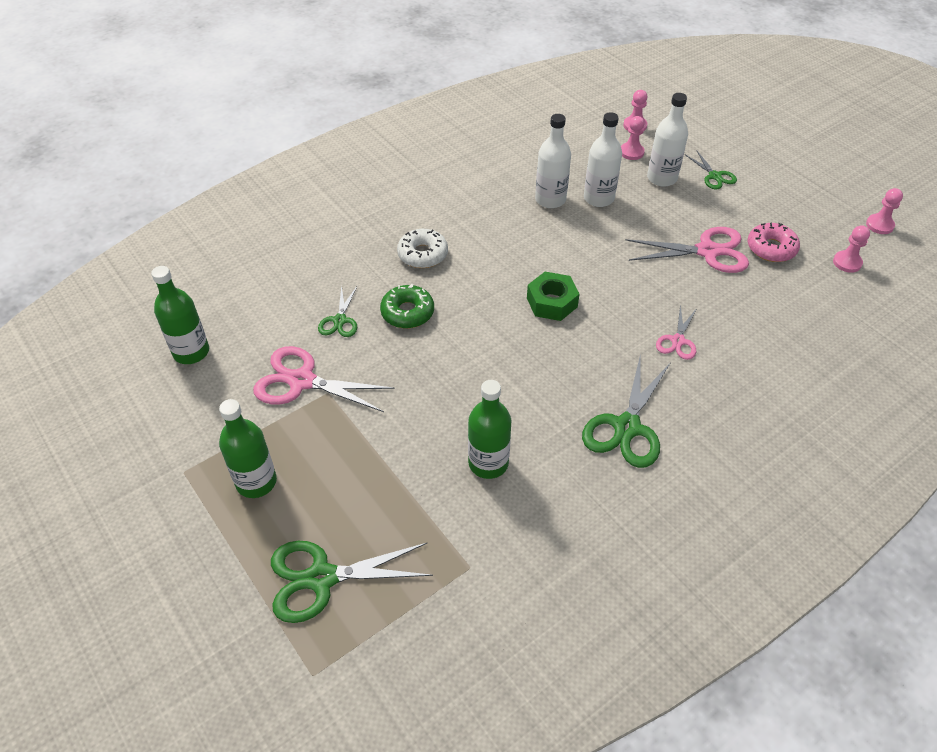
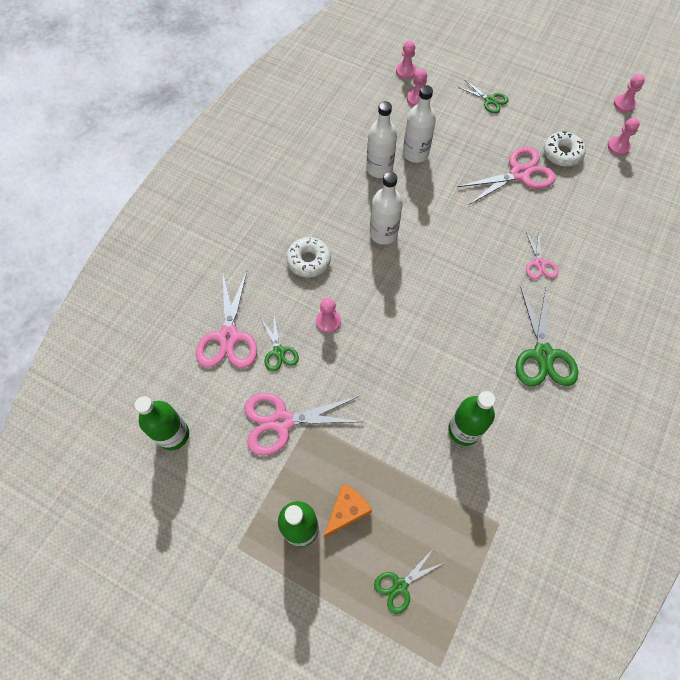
camera: 25 degrees left, 15 degrees up
green scissors [271,541,433,623] -> green scissors [374,548,443,614], size x0.56
green donut [380,284,434,328] -> pink pawn [316,298,341,333]
green nut [527,272,579,321] -> none
white bottle [647,93,688,187] -> white bottle moved to [370,172,403,245]
pink donut [747,223,800,262] -> white donut [543,131,586,167]
none -> pink scissors [196,271,257,368]
none -> orange cheese [324,484,372,538]

